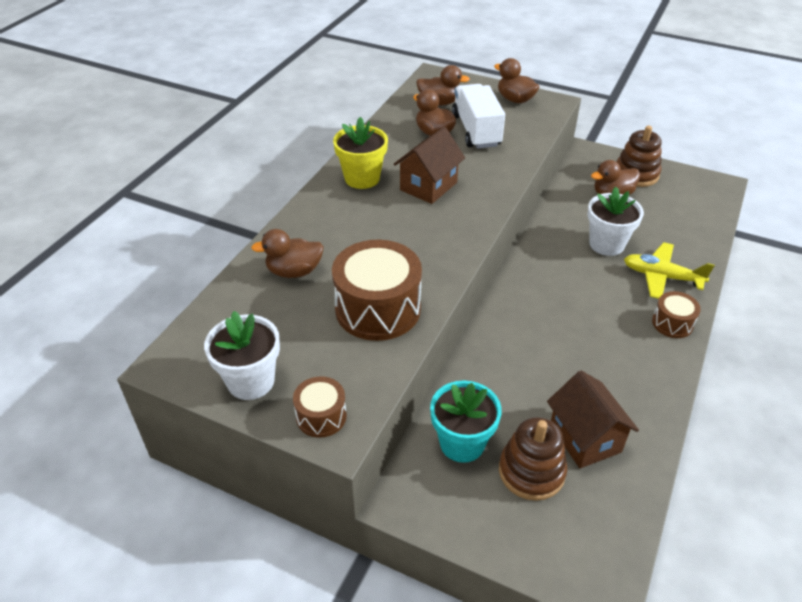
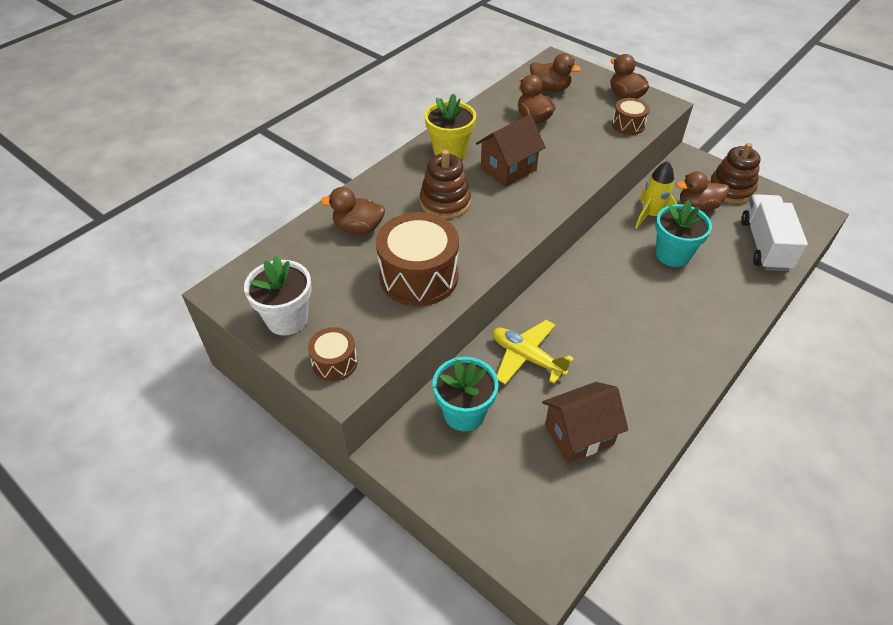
camera: 15 degrees right, 5 degrees up
white truck [452,84,505,149] -> white truck moved to [741,194,808,271]
brown stacking toy [499,417,567,501] -> brown stacking toy moved to [420,150,471,219]
brown house [547,371,639,468] -> brown house turned 75 degrees clockwise [542,382,628,463]
white flower pot [587,187,644,256] -> turquoise flower pot [655,200,712,267]
yellow plane [624,242,715,299] -> yellow plane moved to [492,320,574,385]
brown drum [652,291,701,338] -> brown drum moved to [612,98,649,135]
none -> yellow rocket [635,161,677,229]

